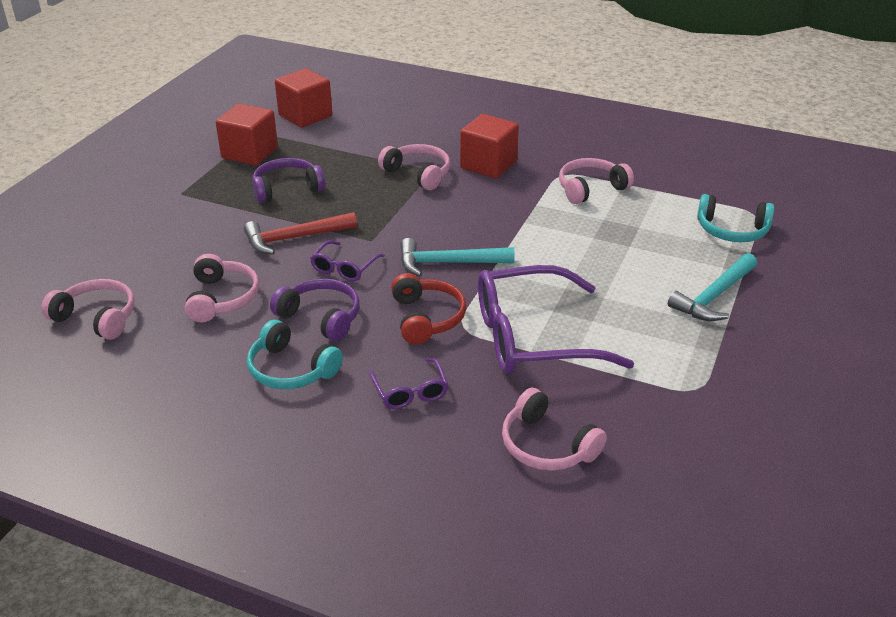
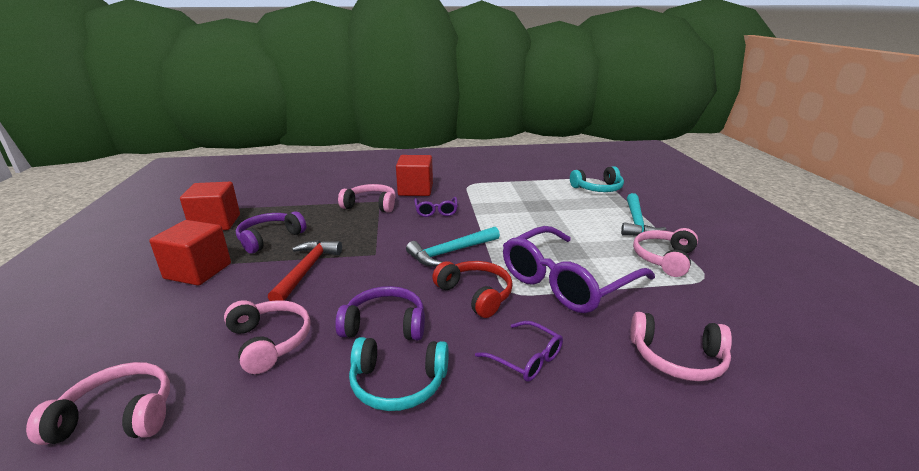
camera: 30 degrees left, 10 degrees down
red hammer [244,212,357,255] -> red hammer turned 150 degrees clockwise [268,240,342,301]
red cube [275,68,332,128] -> red cube moved to [149,220,231,286]
purple glasses [310,240,385,282] -> purple glasses moved to [414,197,458,217]
pink headphones [559,158,634,204] -> pink headphones moved to [633,228,698,277]

